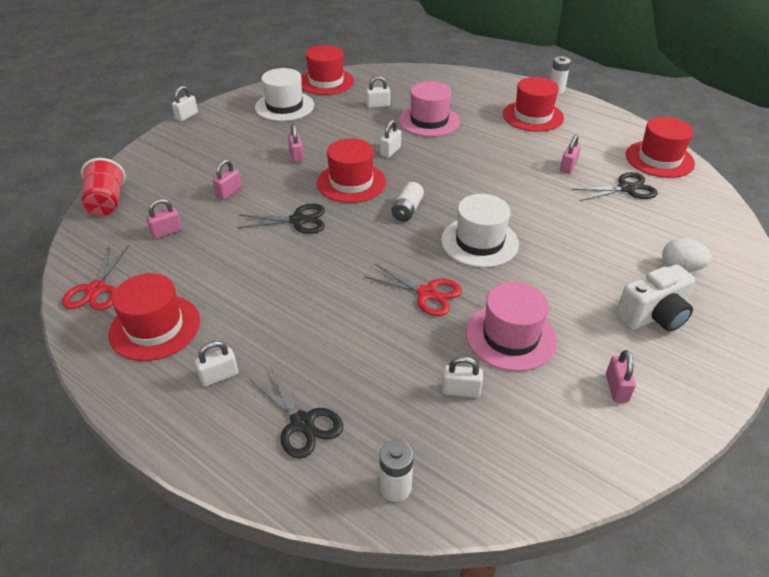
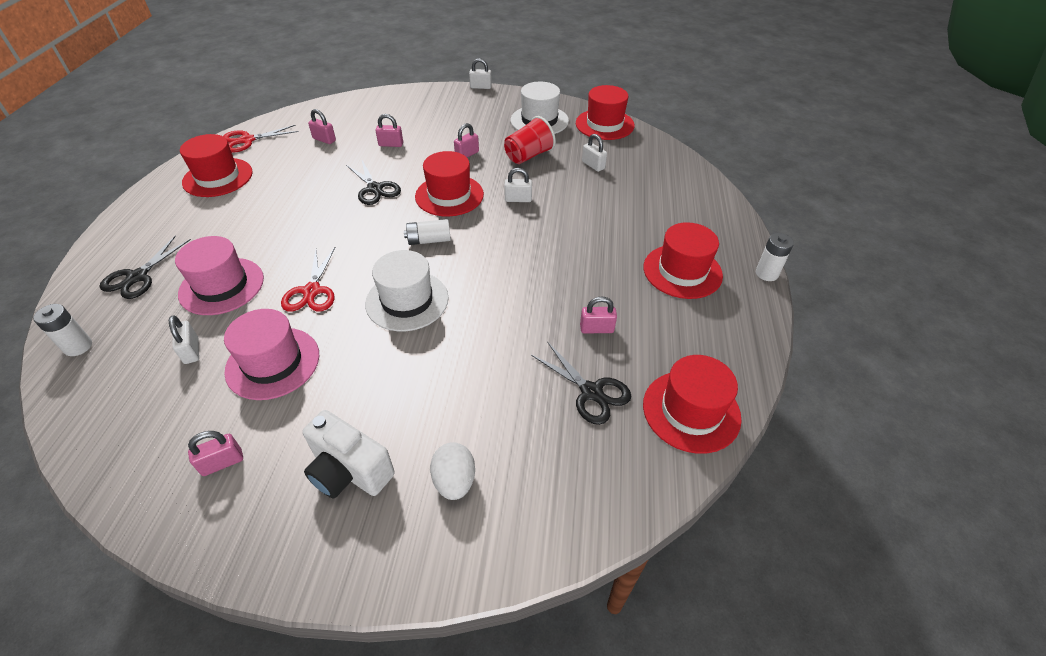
camera: 60 degrees right, 5 degrees up
red cup [81,158,126,216] -> red cup moved to [504,116,556,164]
white padlock [195,341,238,387] -> none
pink hat [399,81,460,137] -> pink hat moved to [175,236,264,315]

